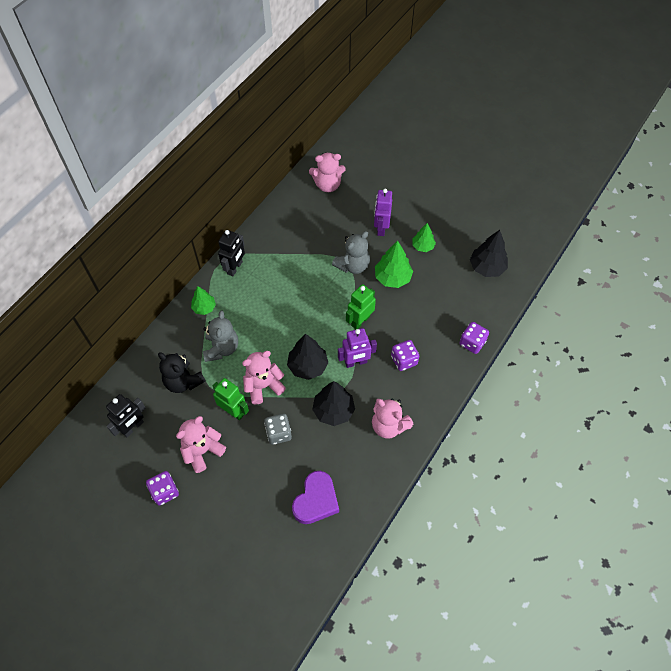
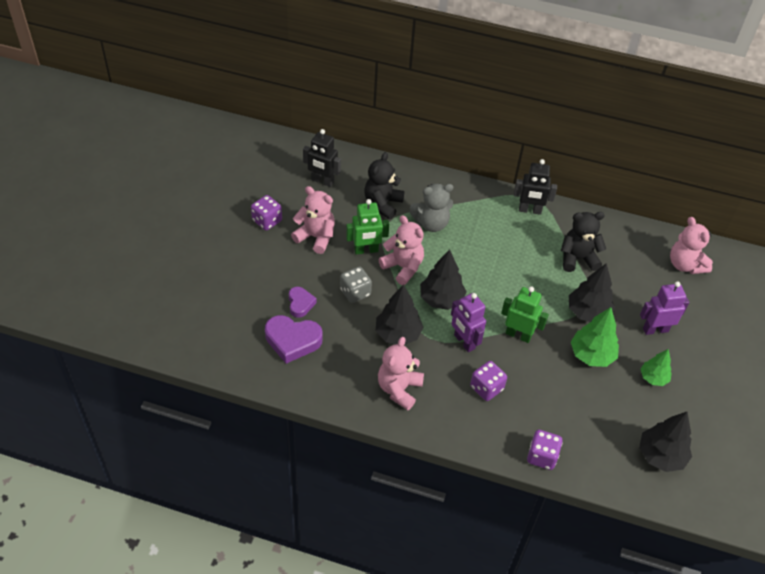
camera: 70 degrees right, 10 degrees down
green tree [191,286,216,315] -> none
green robot [213,378,249,420] -> green robot turned 60 degrees clockwise [346,199,389,255]
grey teddy bear [332,231,370,274] -> black tree [569,263,615,322]
none -> purple heart [289,287,317,318]
none -> black teddy bear [561,212,606,272]

